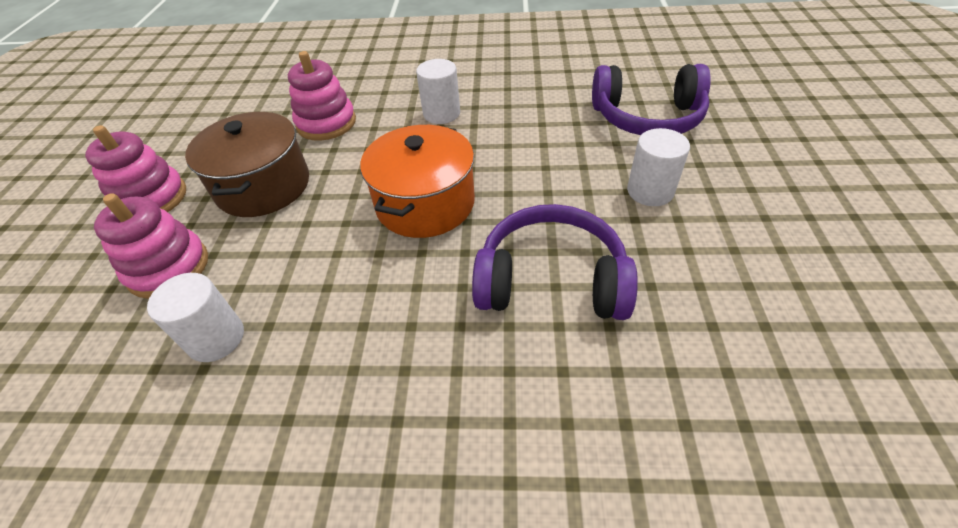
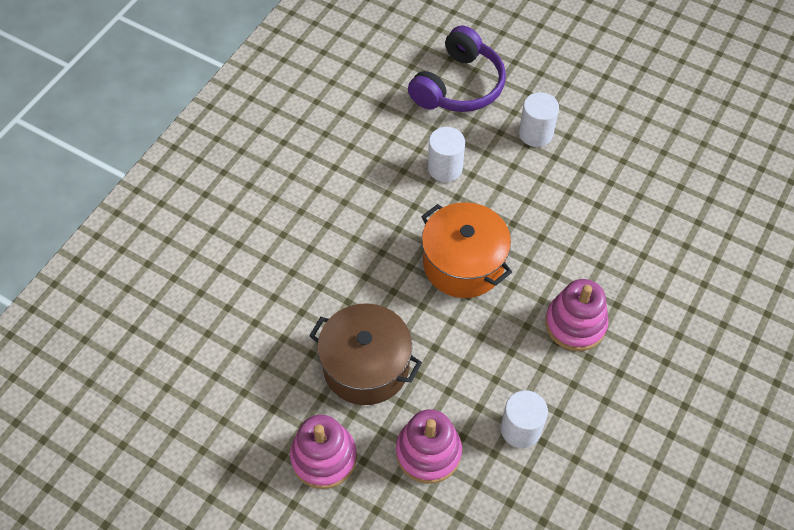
camera: 65 degrees left, 10 degrees up
pink stacking toy [288,51,356,141] -> pink stacking toy moved to [545,279,609,351]
white cylinder [416,59,460,124] -> white cylinder moved to [428,127,465,182]
purple headphones [472,204,638,320] -> none

